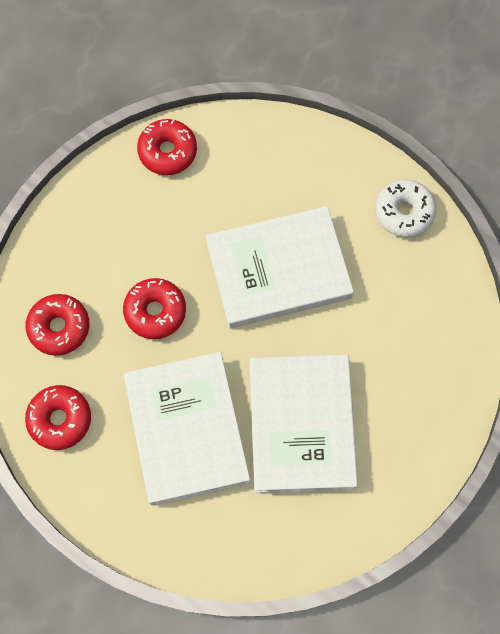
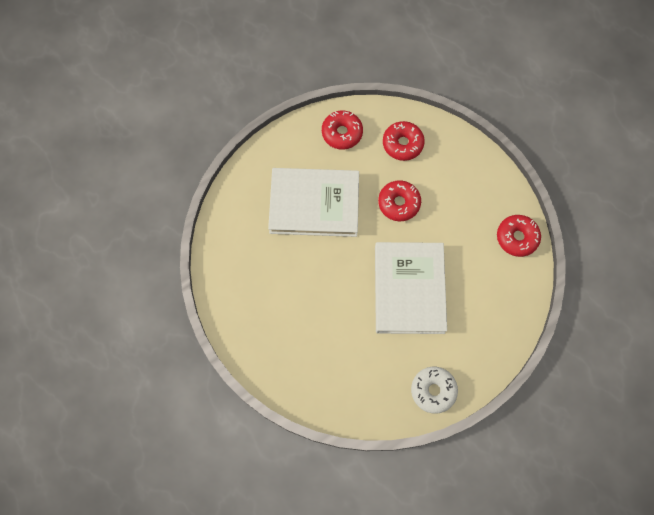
camera: 105 degrees right, 0 degrees up
white book [250,355,358,493] -> none

